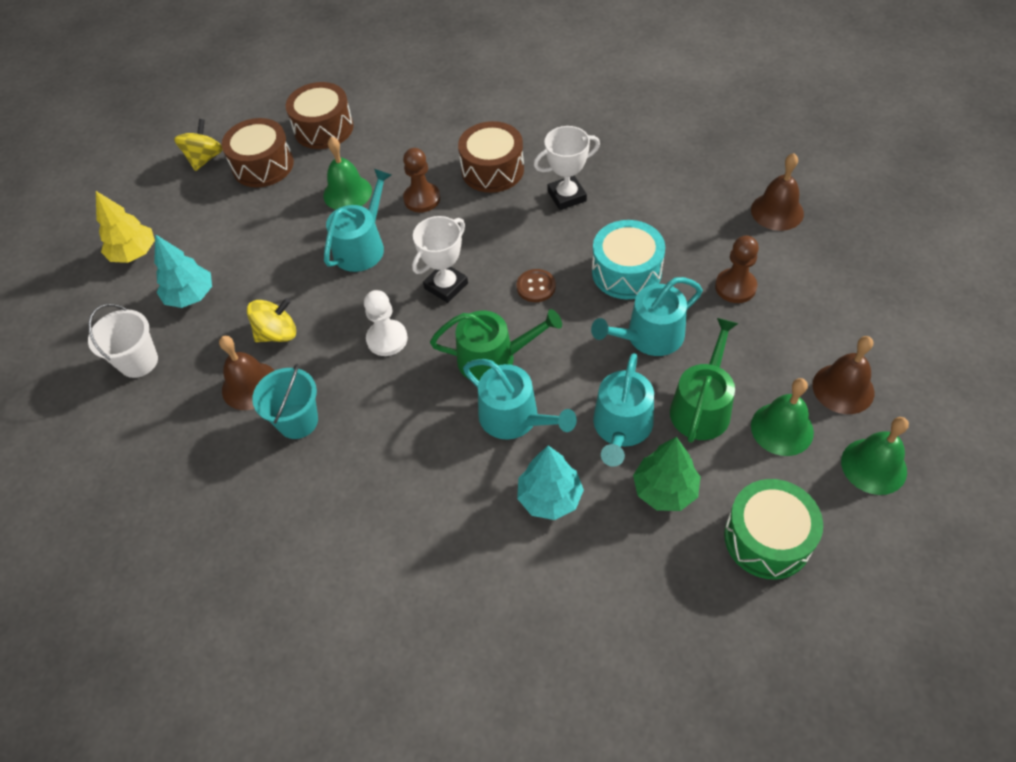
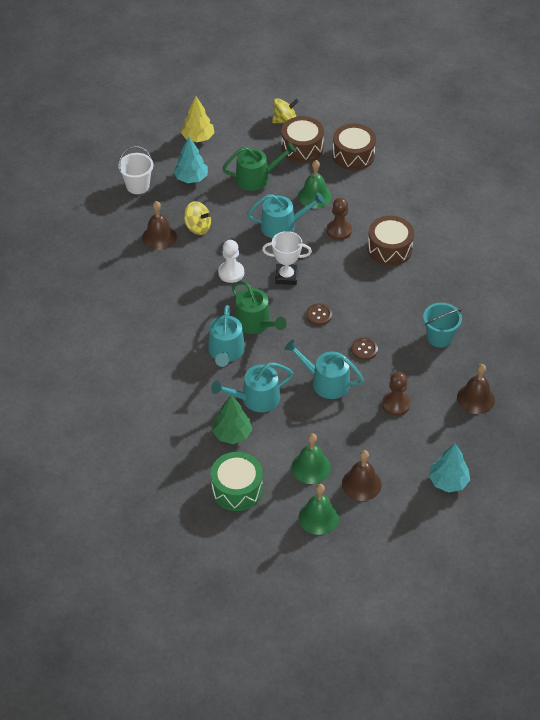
camera: 50 degrees right, 5 degrees down
turquoise bucket [252,364,318,439] -> turquoise bucket moved to [423,303,462,348]
turquoise tree [517,445,584,520] -> turquoise tree moved to [429,443,470,493]
white trophy [534,126,600,210] -> none
turquoise drum [592,220,665,299] -> brown button [351,337,378,360]
green watering can [670,318,738,443] -> green watering can moved to [222,142,297,191]

